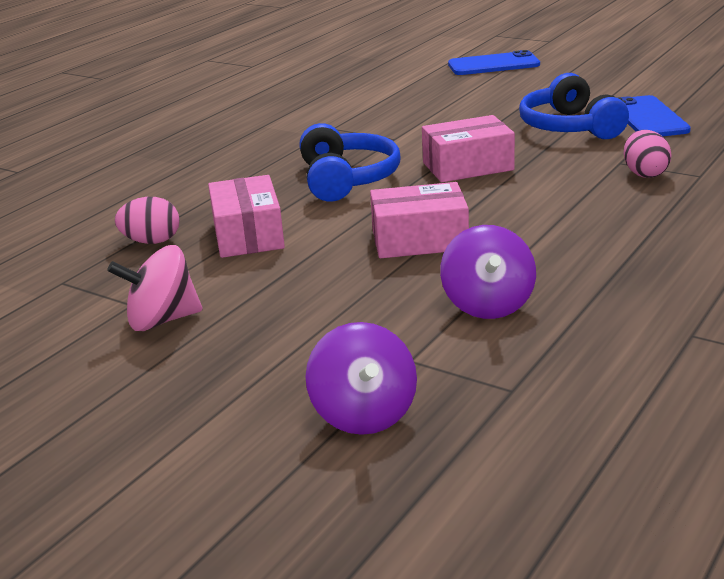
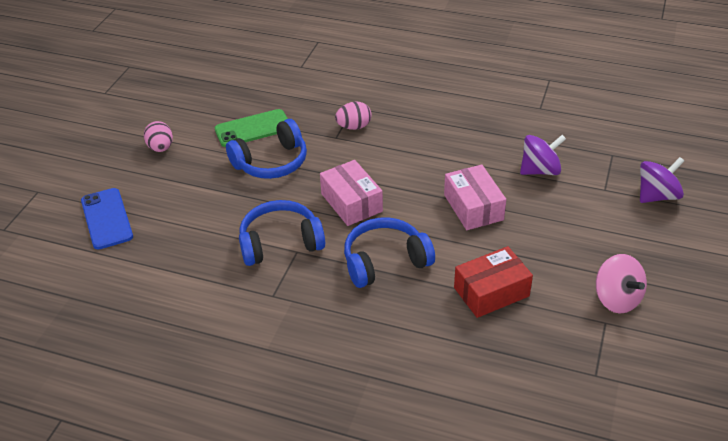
camera: 105 degrees left, 15 degrees up
pink egg [115,197,180,244] -> pink egg moved to [144,121,173,152]
pink box [208,175,285,258] -> red box [454,246,533,318]
blue phone [617,95,691,136] -> green phone [215,109,288,147]
none -> blue headphones [239,200,325,266]

